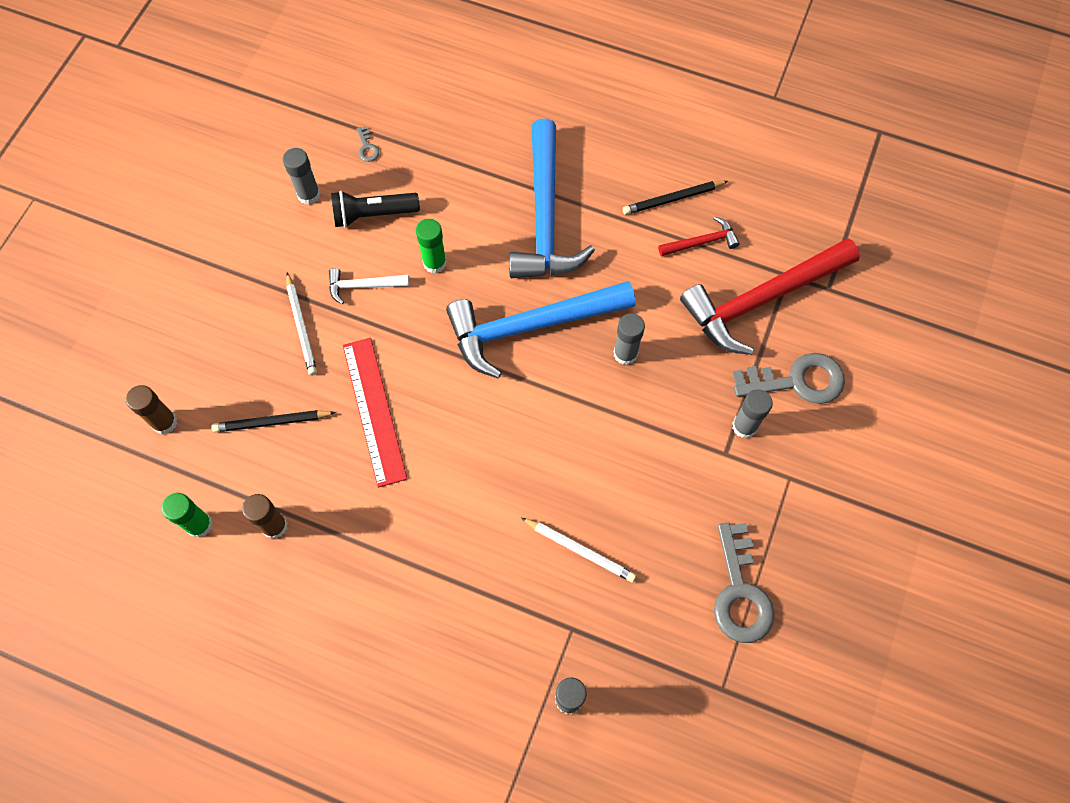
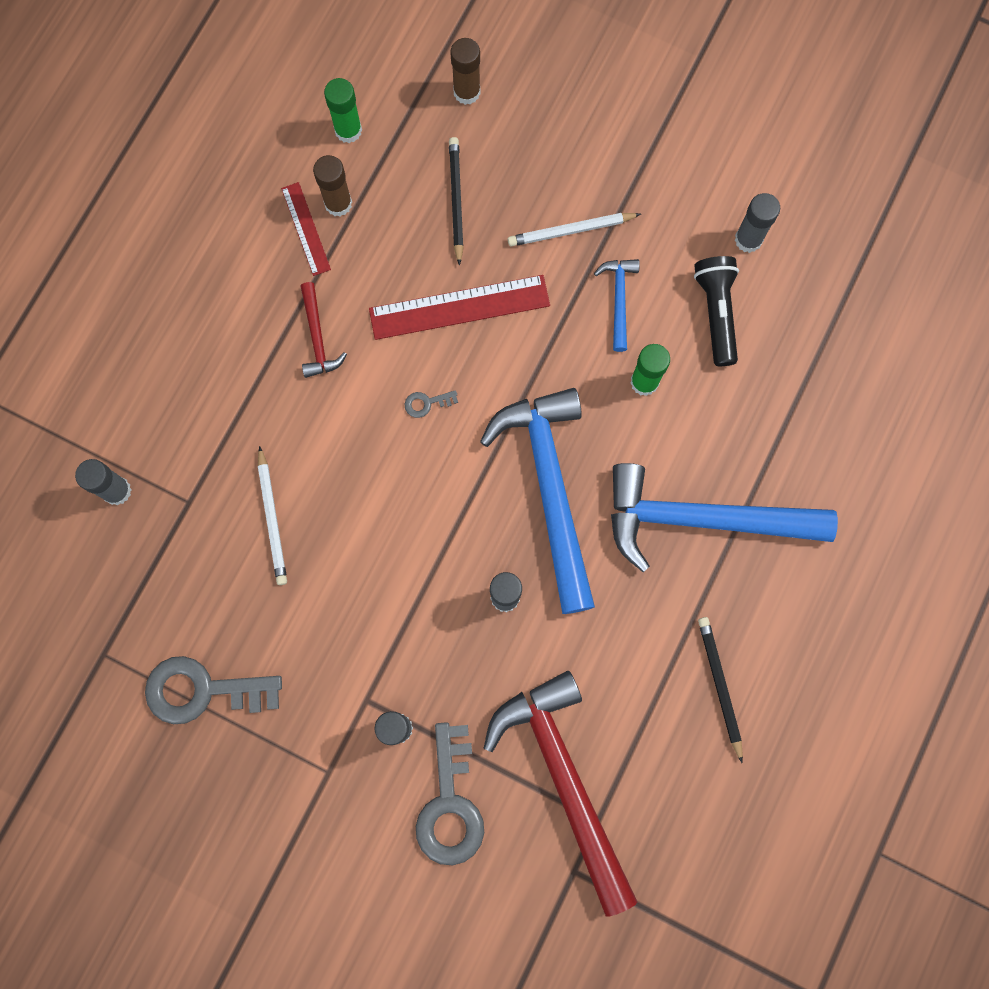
camera: 95 degrees right, 10 degrees up
white hammer [329,268,410,304] -> blue hammer [594,259,640,352]
grey key [357,126,379,162] -> grey key moved to [404,390,458,418]
white pencil [521,518,636,582] -> white pencil turned 45 degrees counterclockwise [258,446,287,585]
red hammer [658,217,740,257] -> red hammer moved to [301,282,347,378]
none -> red ruler [281,182,331,276]

